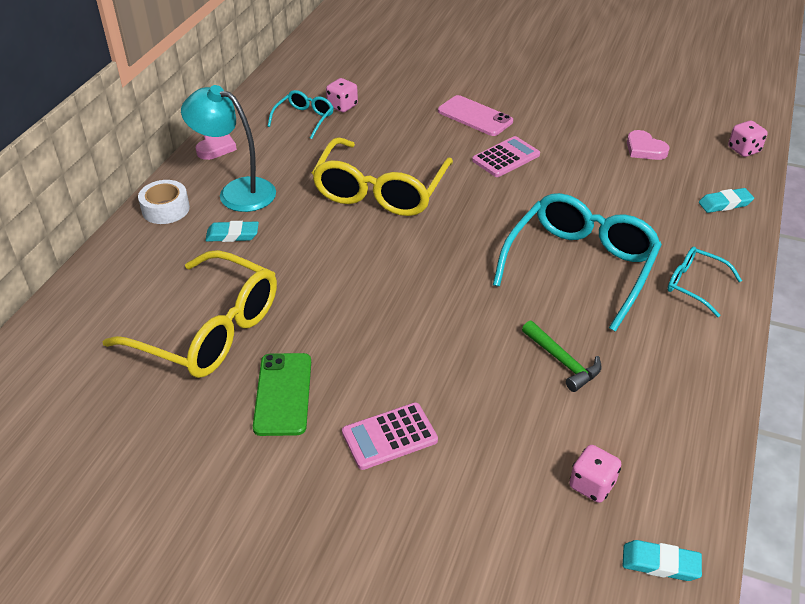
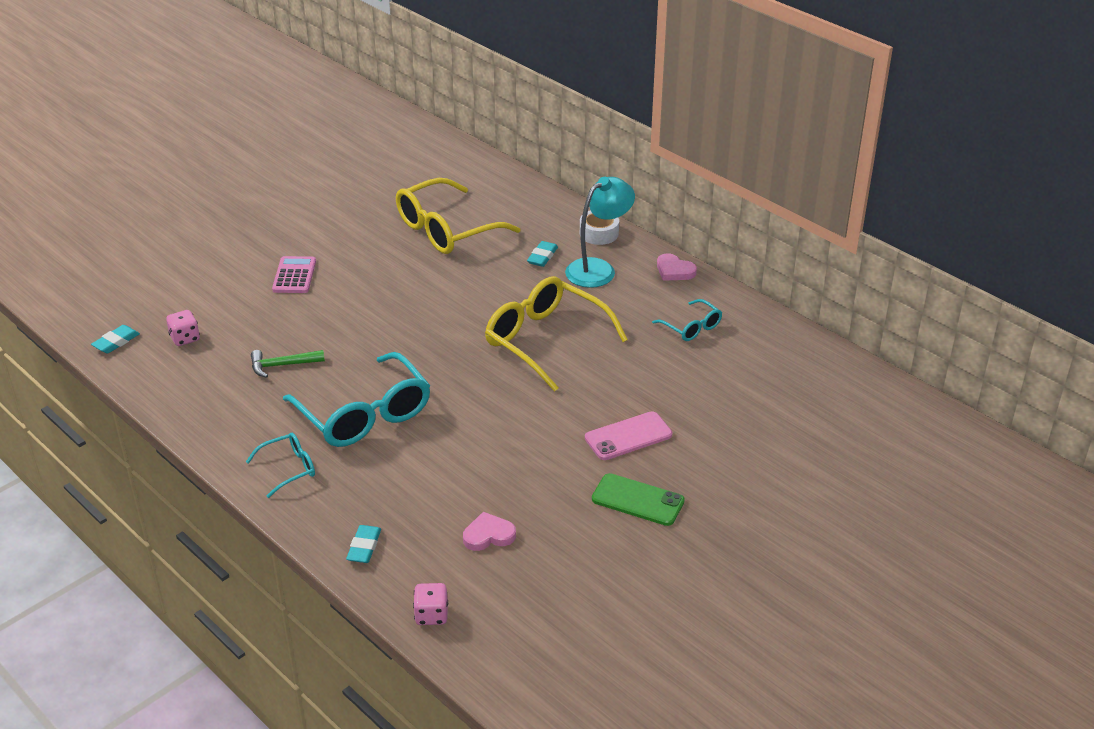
camera: 115 degrees right, 5 degrees down
green phone [253,353,311,436] -> green phone moved to [592,473,685,526]
pink dice [326,78,358,112] -> none
pink calculator [472,136,540,177] -> none

